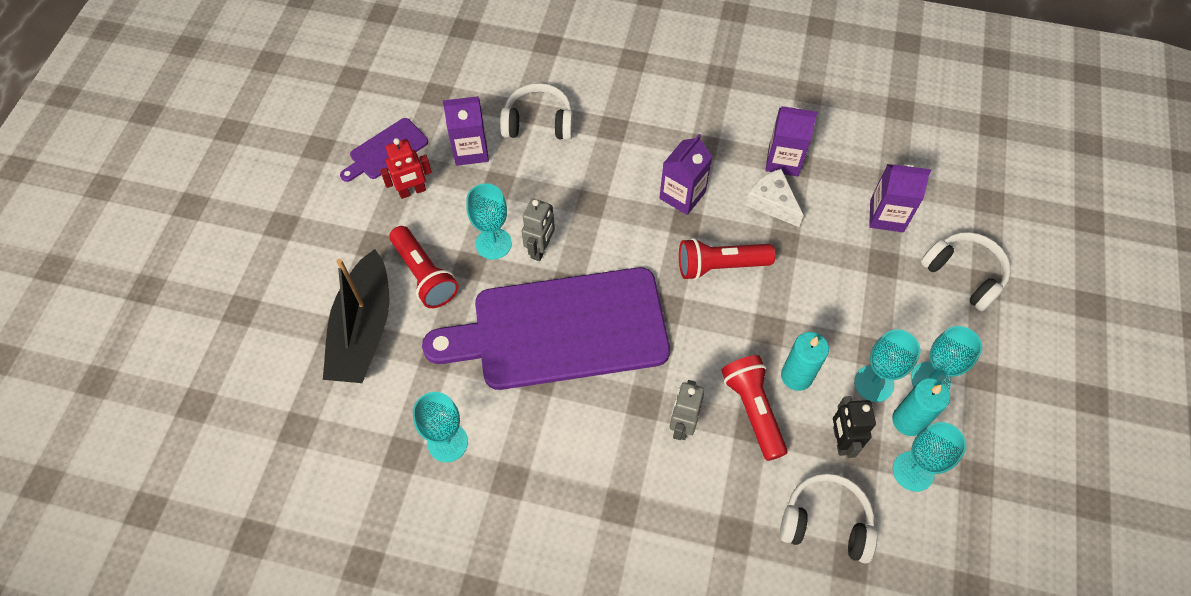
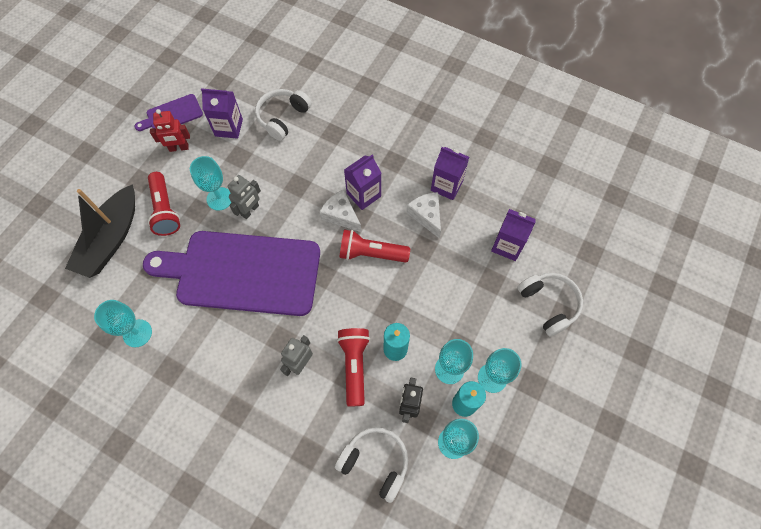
camera: 15 degrees right, 5 degrees up
white headphones [500,83,573,140] -> white headphones turned 75 degrees counterclockwise [255,89,312,141]
none -> white cheese [319,189,361,232]

